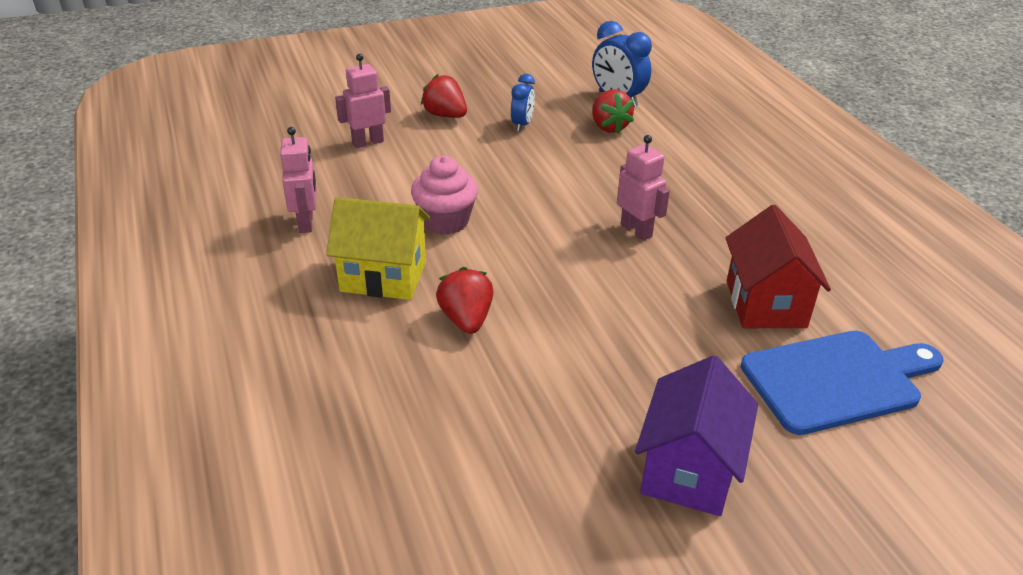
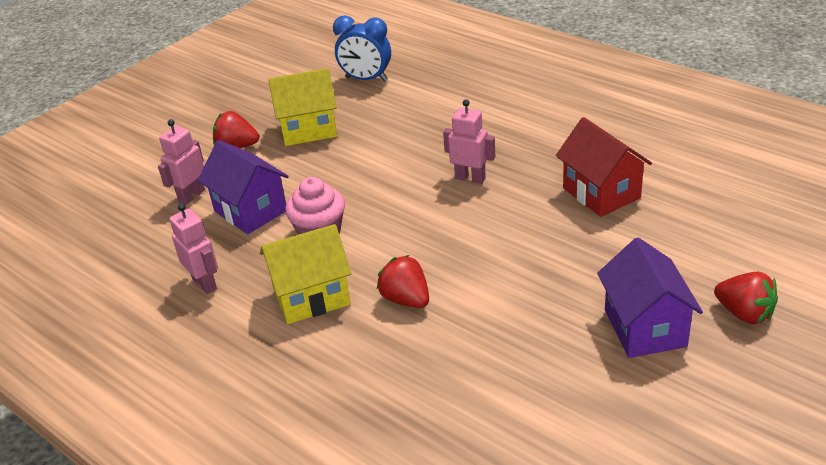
camera: 25 degrees left, 0 degrees up
blue clock [511,74,535,131] -> yellow house [268,68,337,146]
red strawberry [592,89,634,134] -> red strawberry moved to [714,272,778,324]
blue cutting board [741,331,943,435] -> none
none -> purple house [198,140,289,234]

